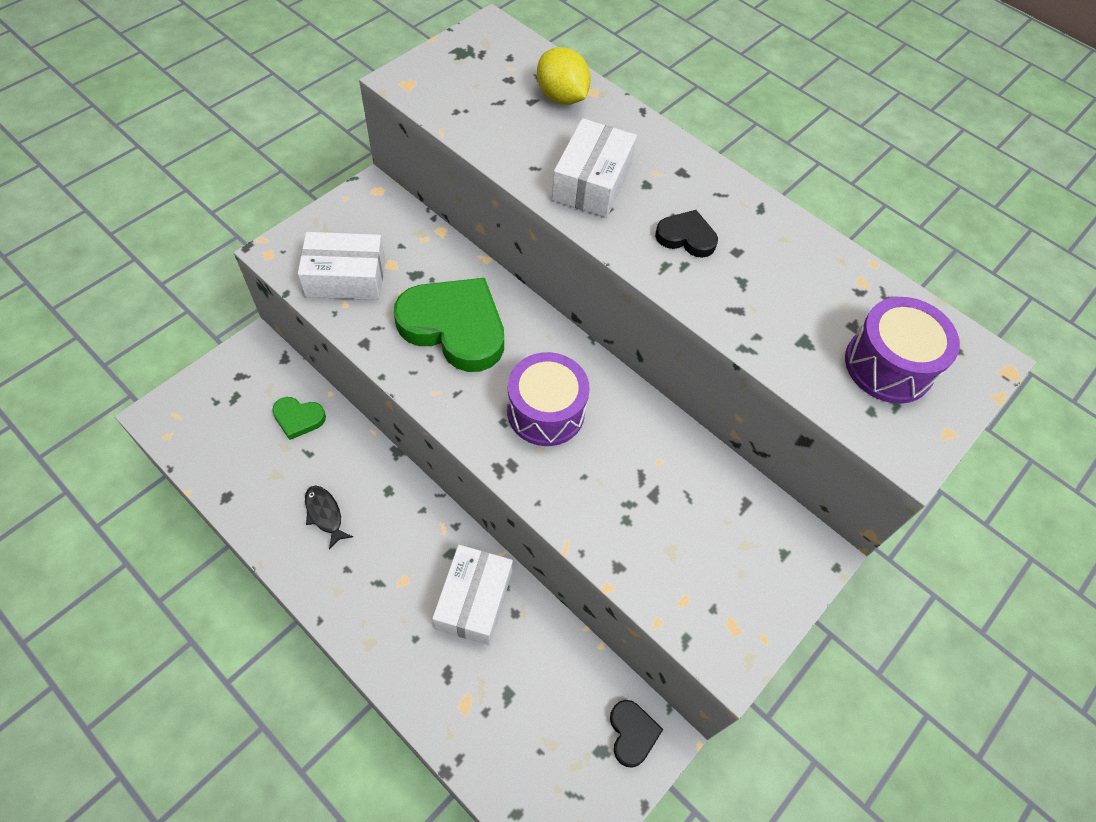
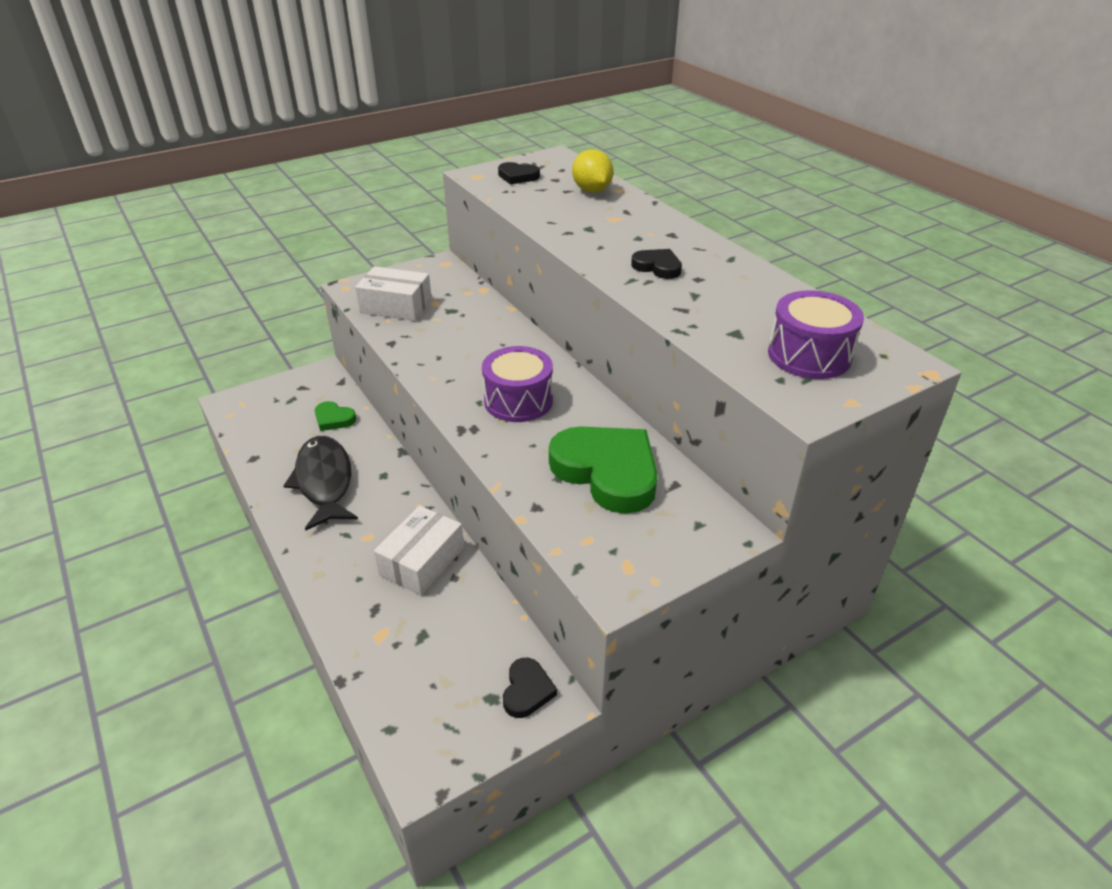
camera: 20 degrees right, 20 degrees down
black fish [305,485,353,550] -> black fish [284,436,358,531], size x2.13
green heart [394,278,504,372] -> green heart moved to [549,426,658,514]
white box [552,118,637,218] -> none
none -> black heart [498,162,540,185]

